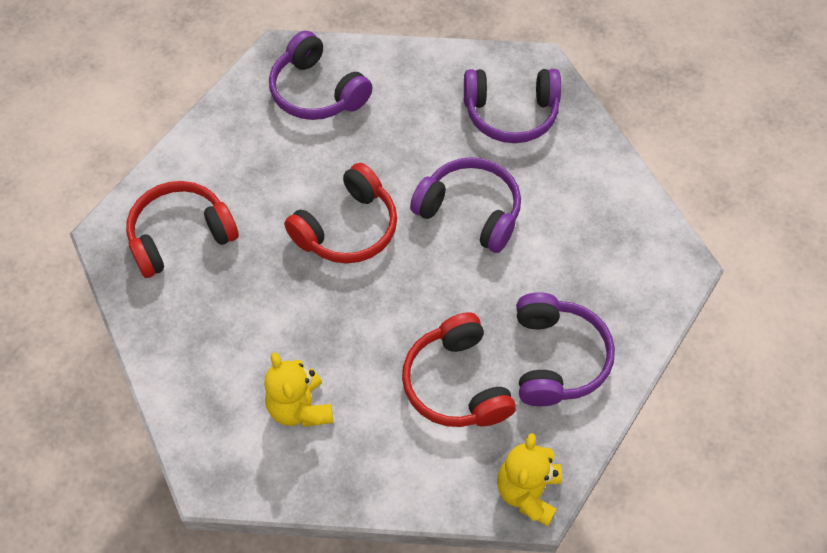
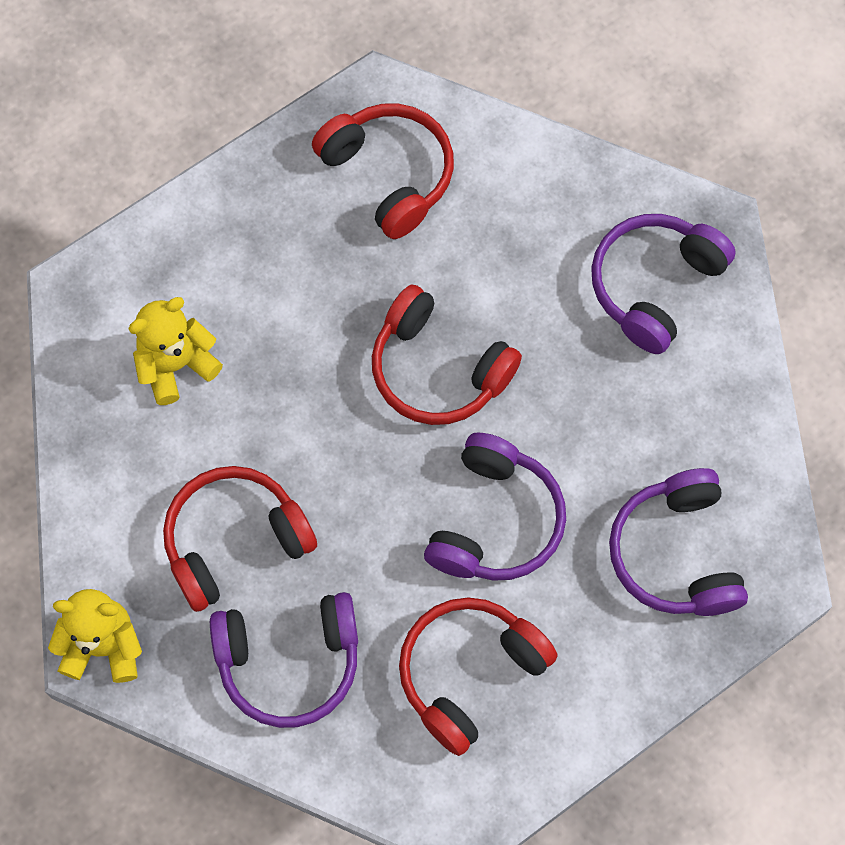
camera: 80 degrees right, 10 degrees up
none -> red headphones [399,598,558,756]

